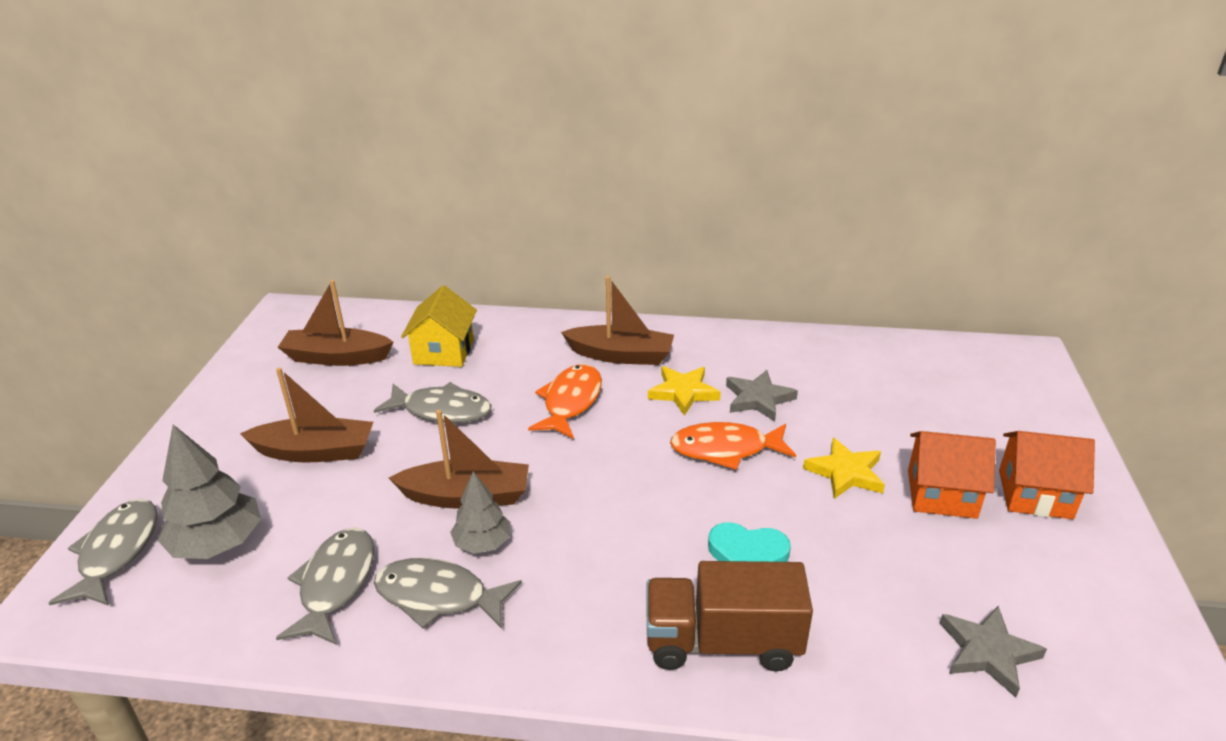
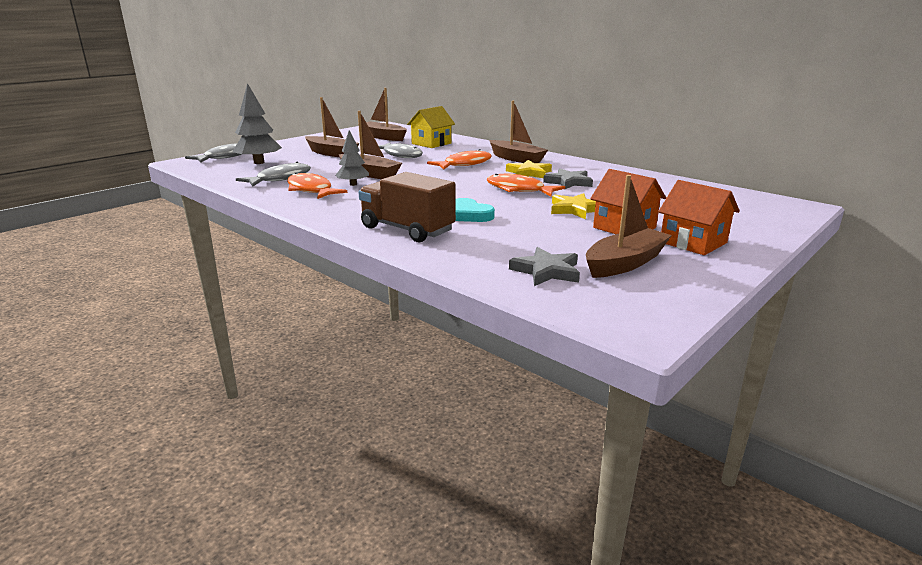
camera: 35 degrees right, 10 degrees down
grey fish [374,558,522,629] -> orange fish [287,172,347,199]
none -> brown boat [586,175,672,278]

